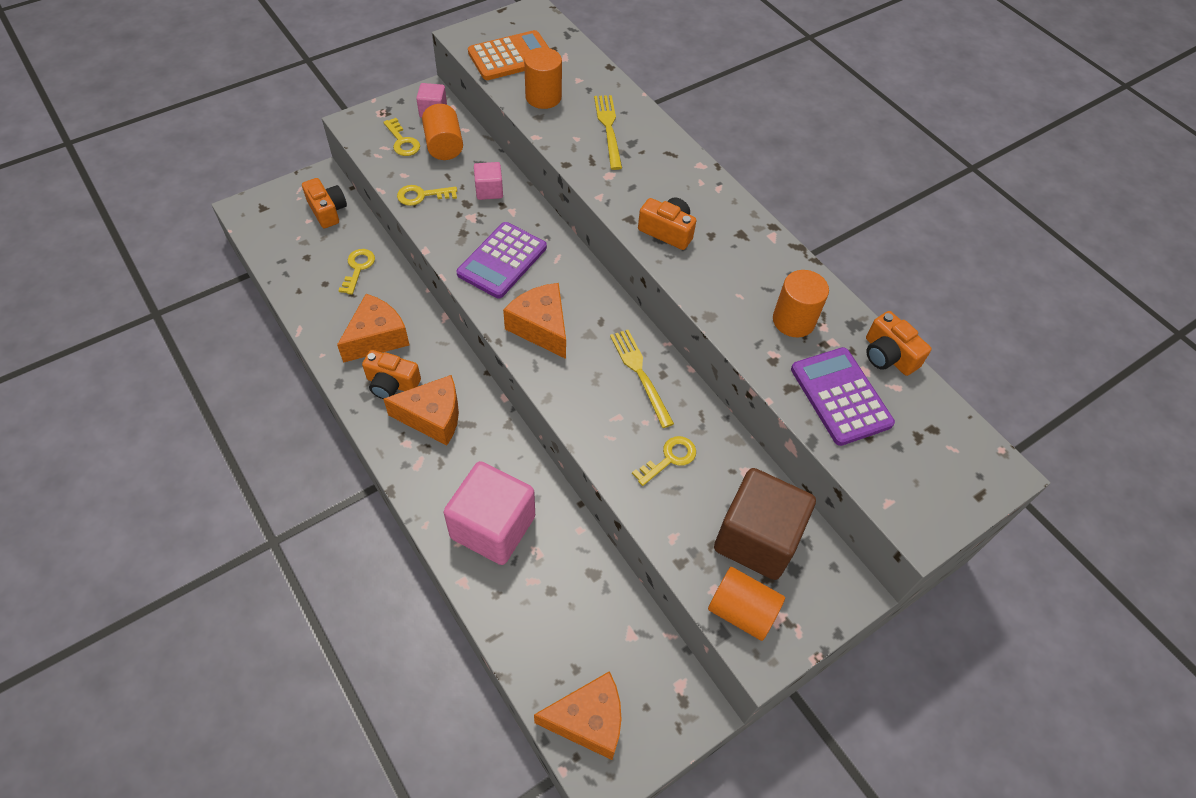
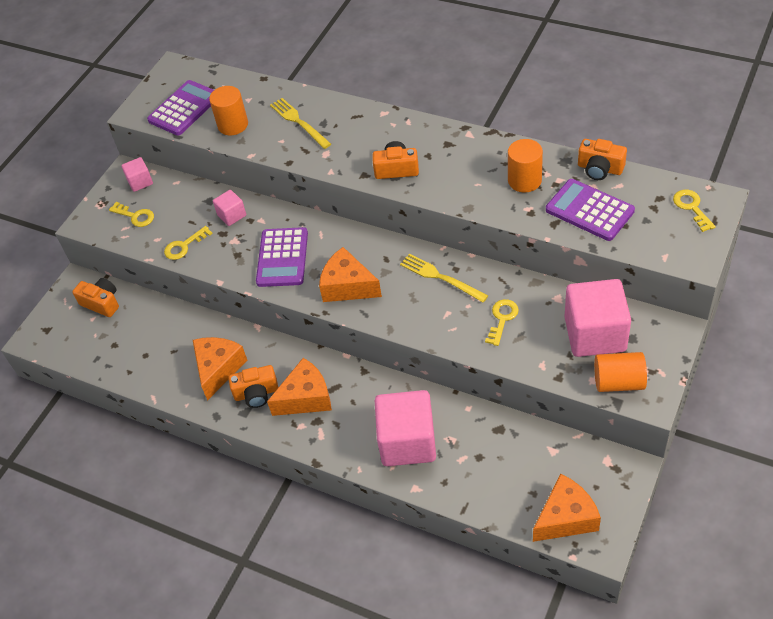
camera: 20 degrees left, 5 degrees down
yellow key [338,249,375,295] -> yellow key moved to [673,190,715,232]
orange cylinder [422,104,463,160] -> none
orange calculator [468,30,549,80] -> purple calculator [147,80,214,135]
brown cube [714,468,816,580] -> pink cube [565,279,631,357]

